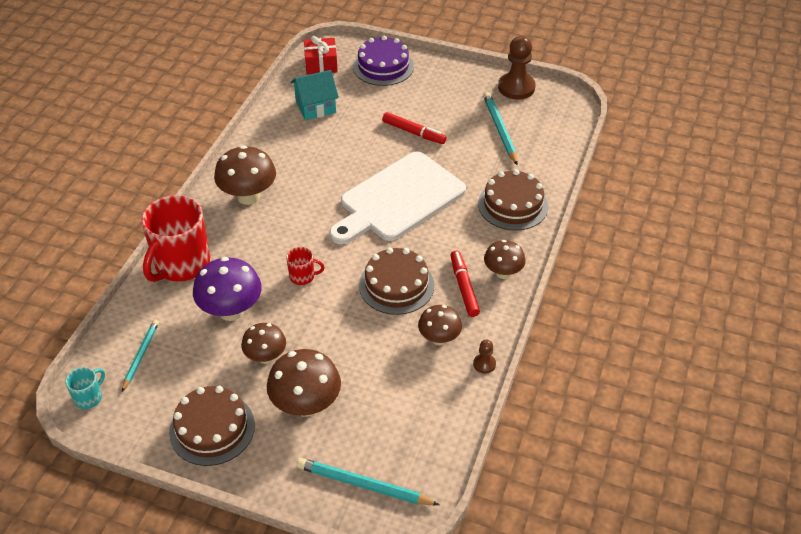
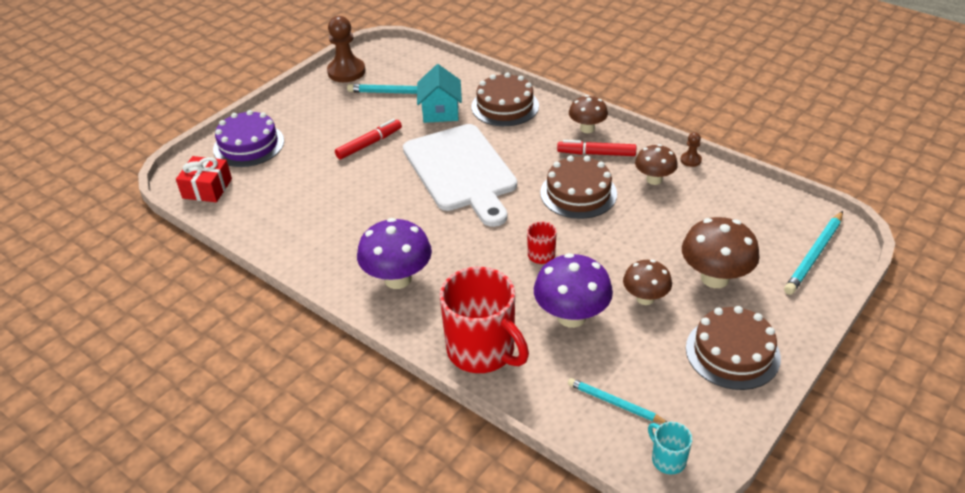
camera: 70 degrees left, 5 degrees down
brown mushroom [214,145,276,205] -> purple mushroom [357,218,432,289]
turquoise house [291,70,339,120] -> turquoise house moved to [417,64,462,123]

